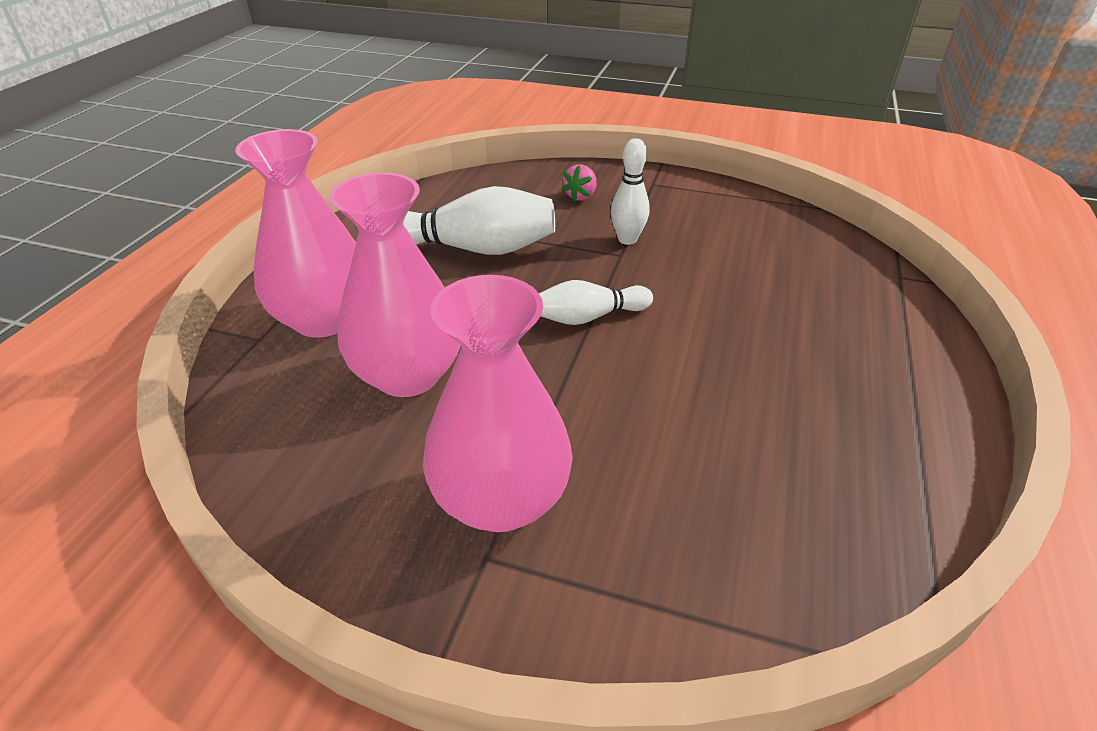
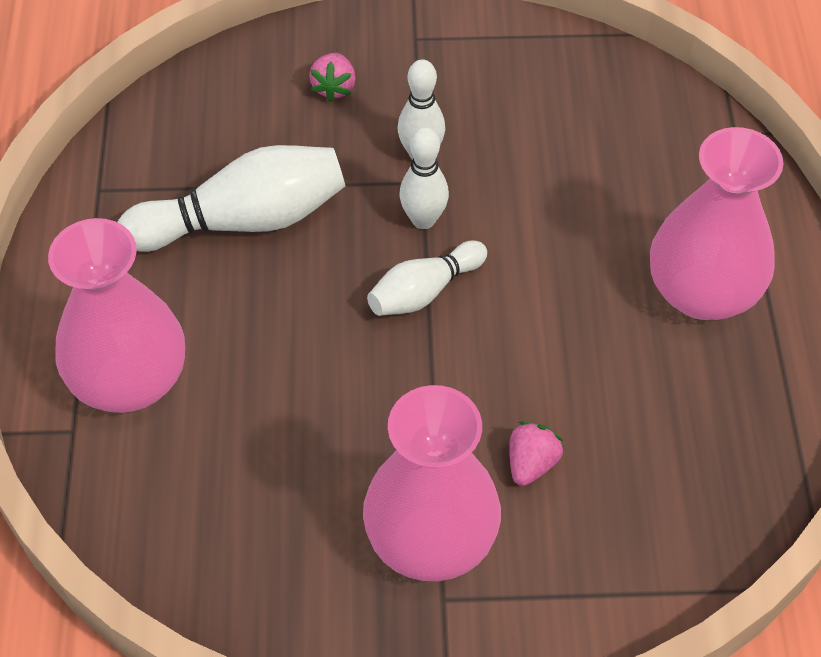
camera: 20 degrees left, 15 degrees up
pink vase [329,172,460,397] -> pink vase moved to [650,127,783,320]
none -> white bowling pin [399,127,449,229]
none -> pink strawberry [509,421,564,486]

